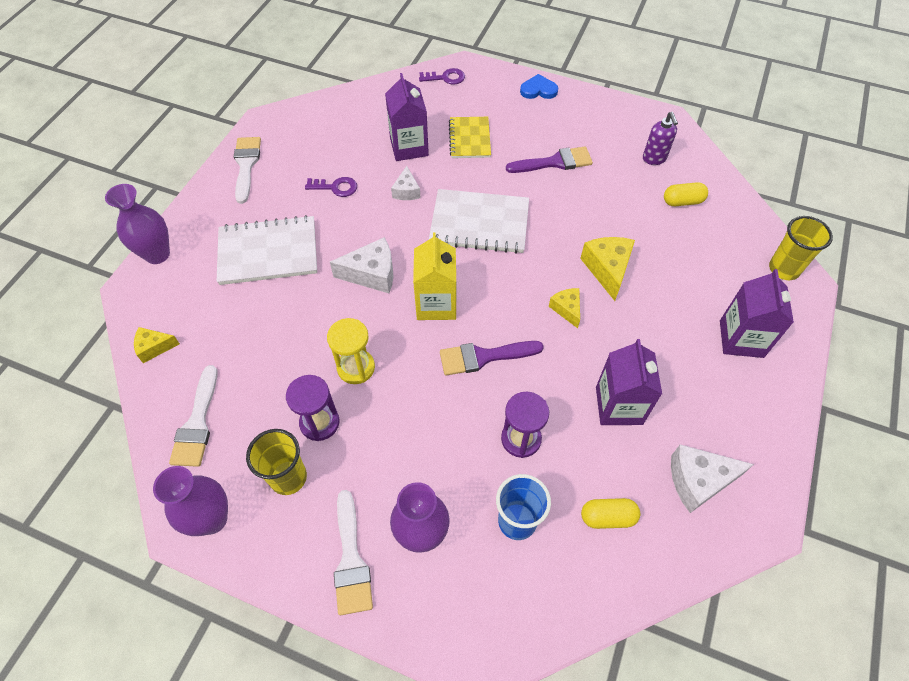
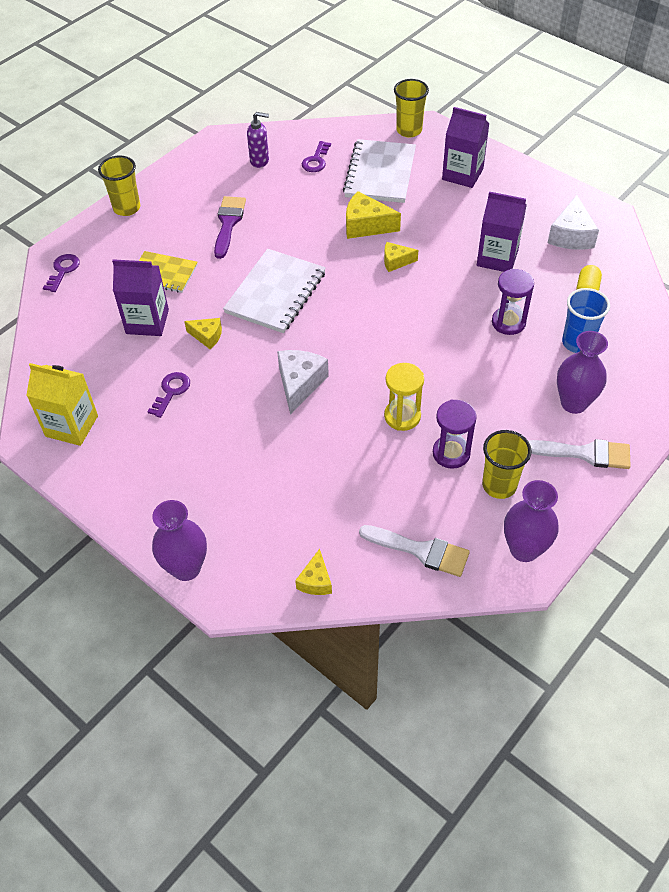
camera: 70 degrees left, 5 degrees down
white notebook [217,215,317,285] -> white notebook moved to [343,139,416,203]
white brush [234,137,261,204] -> none
white cheese [391,166,421,200] -> yellow cheese [184,318,222,349]
yellow carton [413,232,457,320] -> yellow carton moved to [26,363,98,446]
purple brush [440,341,544,375] -> none
blue heart [520,74,558,99] -> yellow cup [98,155,140,216]
yellow capsule [664,182,708,206] -> purple key [302,141,331,172]

